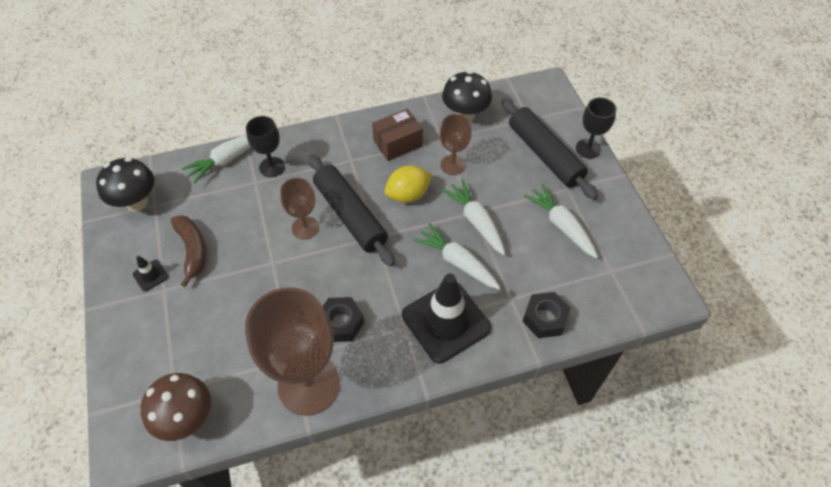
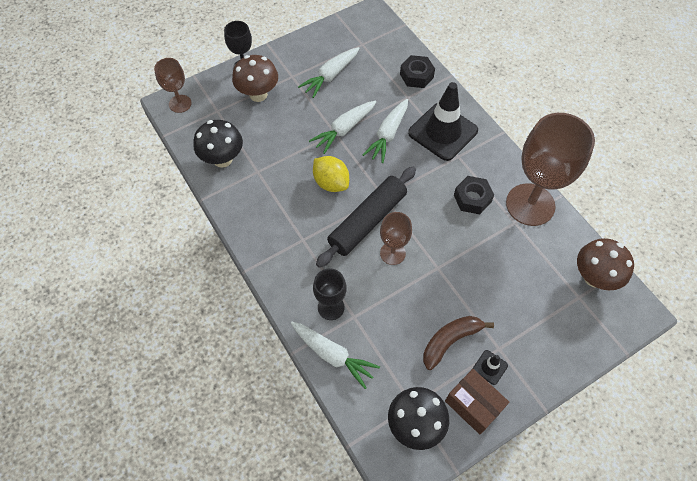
camera: 105 degrees left, 5 degrees up
brown box [372,109,423,161] -> brown box moved to [445,369,509,434]
brown goblet [440,114,471,175] -> brown goblet moved to [154,58,192,113]
black rolling pin [501,98,598,200] -> brown mushroom [232,55,278,102]

